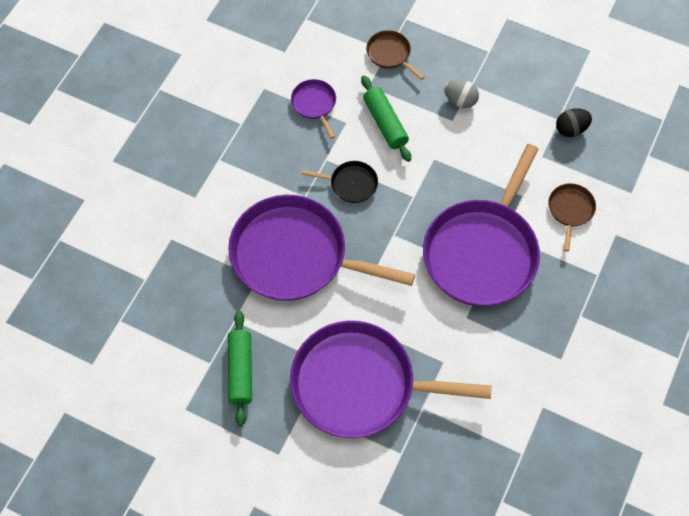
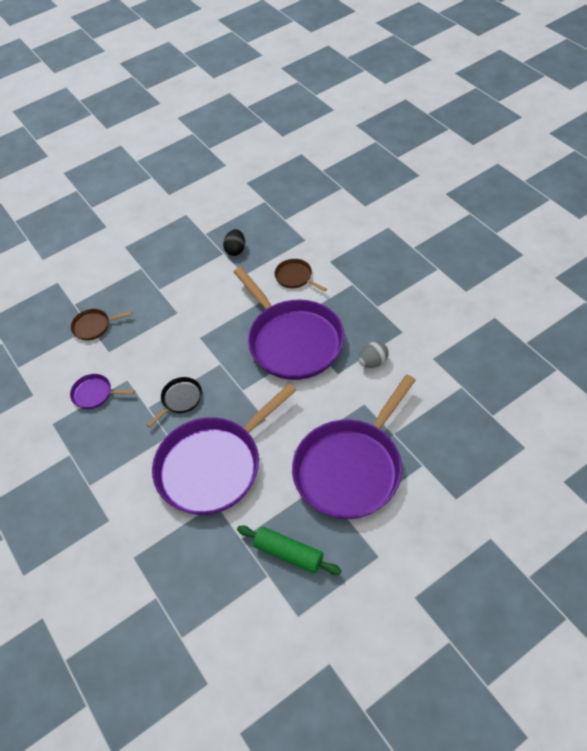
camera: 55 degrees left, 10 degrees down
green rolling pin [361,76,411,162] -> none
grey egg [444,79,479,108] -> grey egg moved to [359,342,389,368]

